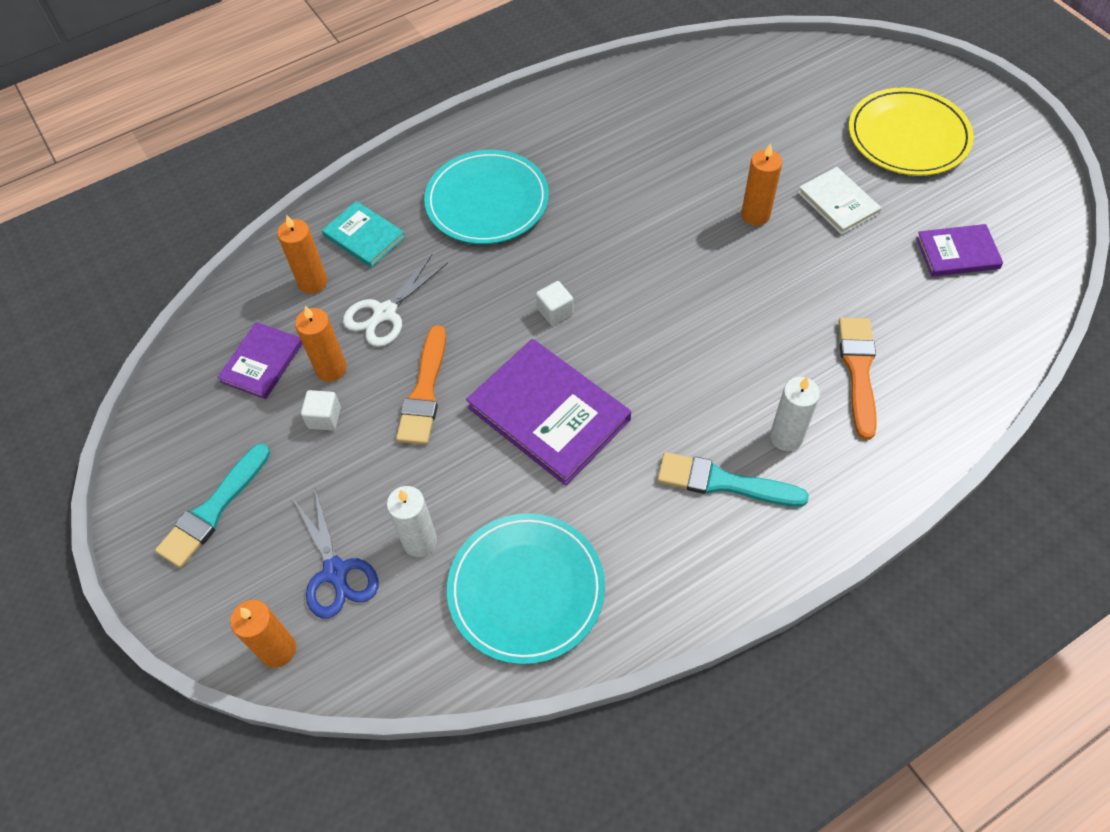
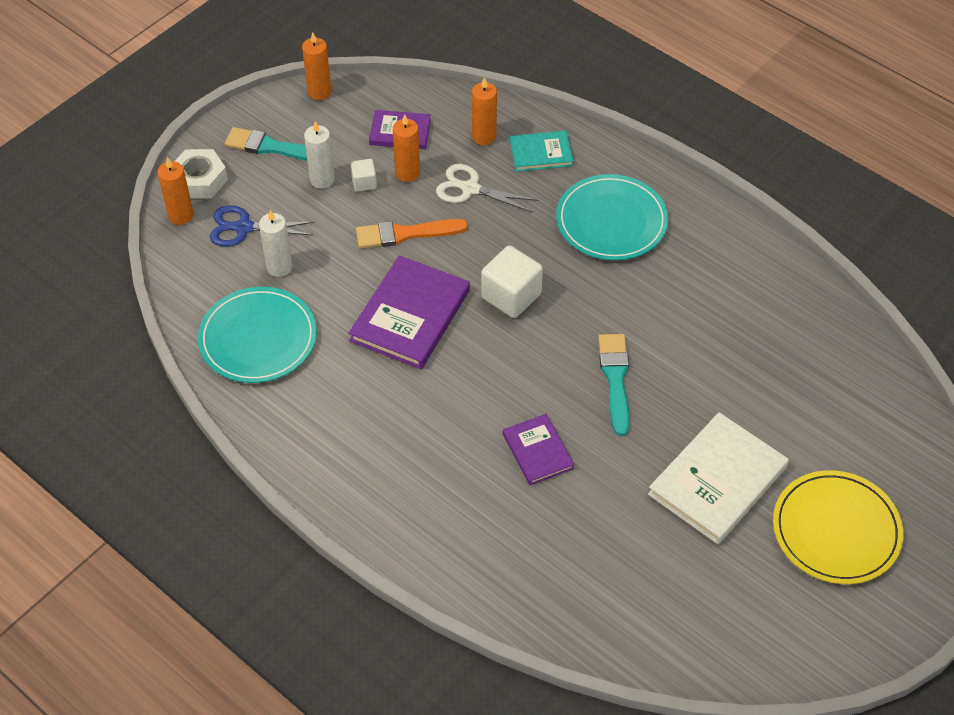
camera: 70 degrees right, 5 degrees down
blue scissors [293,488,378,619] -> blue scissors turned 45 degrees clockwise [210,205,315,247]
turquoise book [322,201,405,268] -> turquoise book turned 60 degrees clockwise [510,131,573,172]
white cube [536,281,574,325] -> white cube [481,245,543,318], size x1.89
turquoise brush [657,452,809,507] -> turquoise brush moved to [598,334,630,436]
orange candle [741,143,782,226] -> orange candle moved to [302,32,331,100]
white candle [770,377,820,451] -> white candle moved to [304,121,335,189]
white book [798,167,881,235] -> white book [648,412,789,544], size x1.76
orange brush [839,318,877,440] -> none
purple book [916,224,1003,277] -> purple book moved to [503,414,574,485]
none -> white nut [174,149,228,199]

